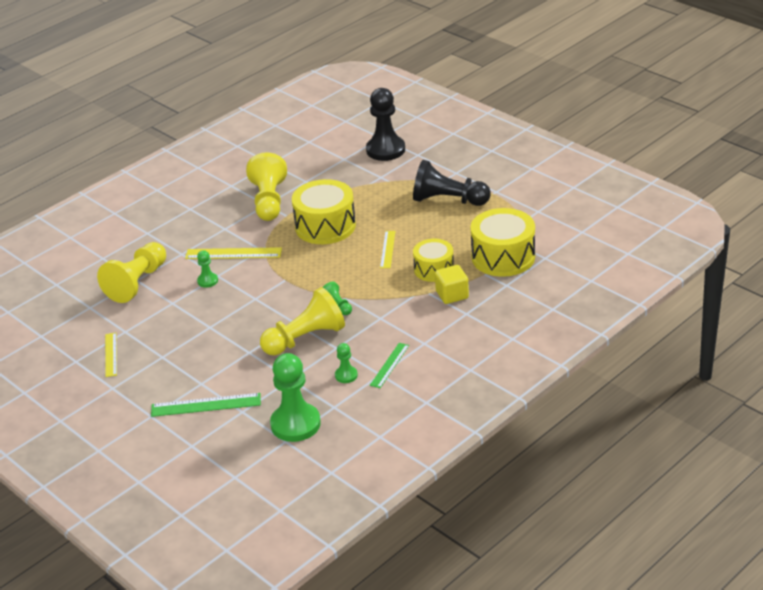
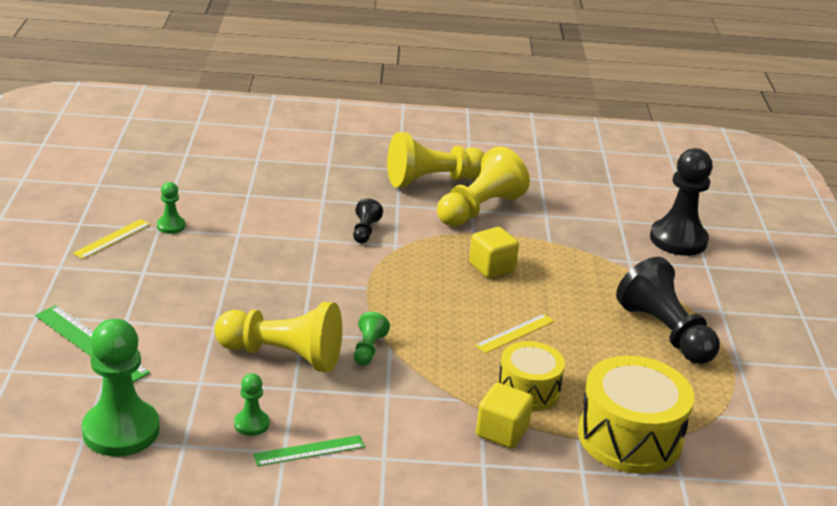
camera: 40 degrees right, 5 degrees down
yellow pawn [97,242,166,303] -> yellow pawn moved to [387,132,484,188]
yellow ruler [185,247,282,259] -> black pawn [353,199,383,243]
green pawn [197,250,218,288] -> green pawn moved to [157,182,185,234]
yellow drum [292,179,356,244] -> yellow cube [469,227,519,278]

